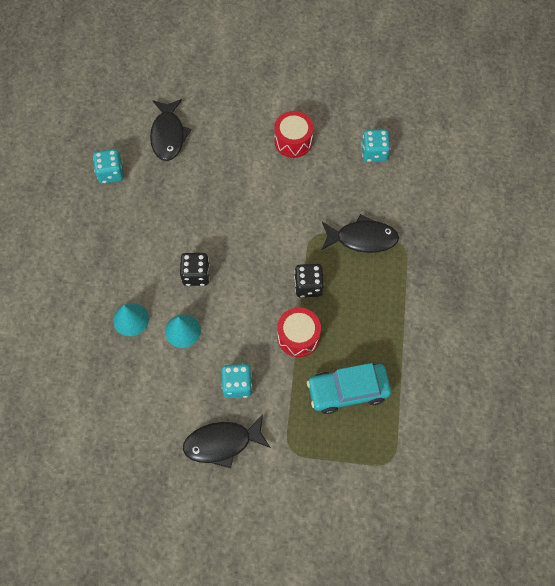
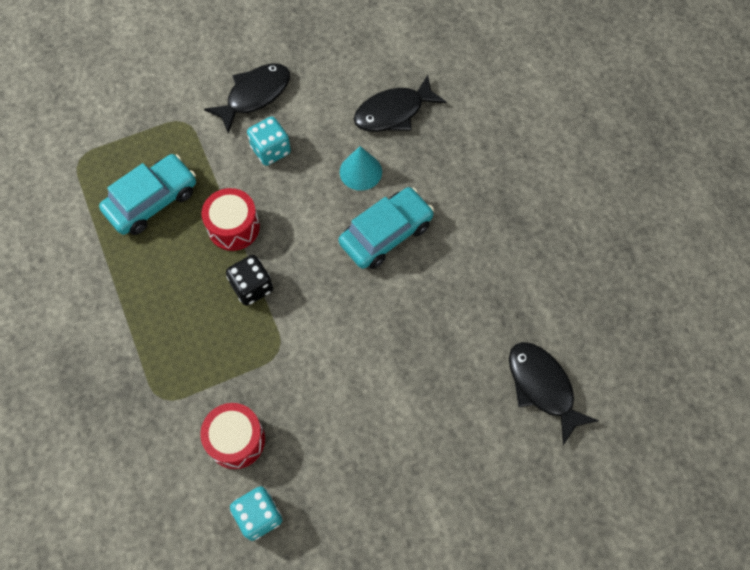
camera: 150 degrees right, 0 degrees up
turquoise dice [93,149,124,184] -> none
turquoise cone [113,303,149,336] -> none
black dice [180,253,210,286] -> turquoise car [339,187,434,269]
red drum [274,111,313,158] -> red drum moved to [200,403,265,469]
black fish [322,214,399,253] -> black fish moved to [354,75,446,132]

